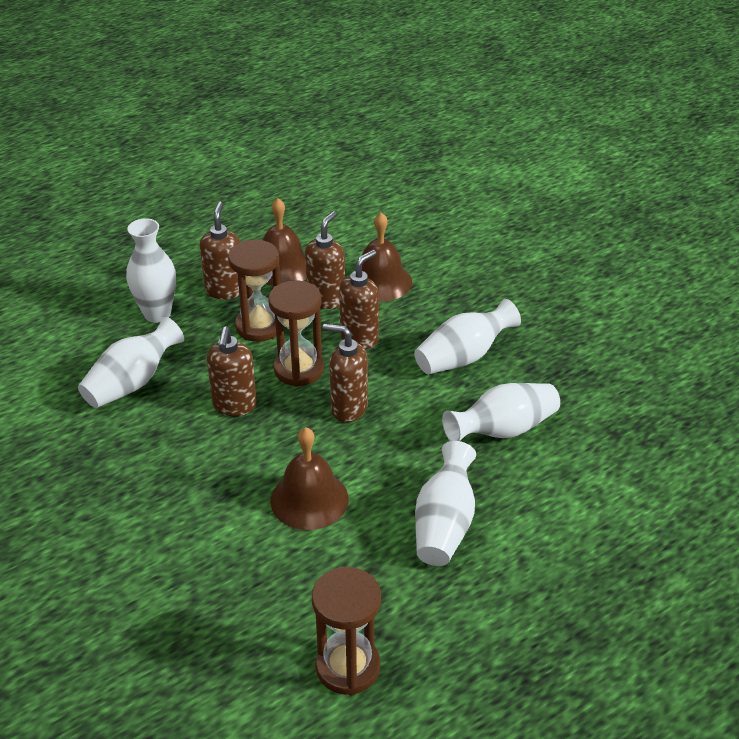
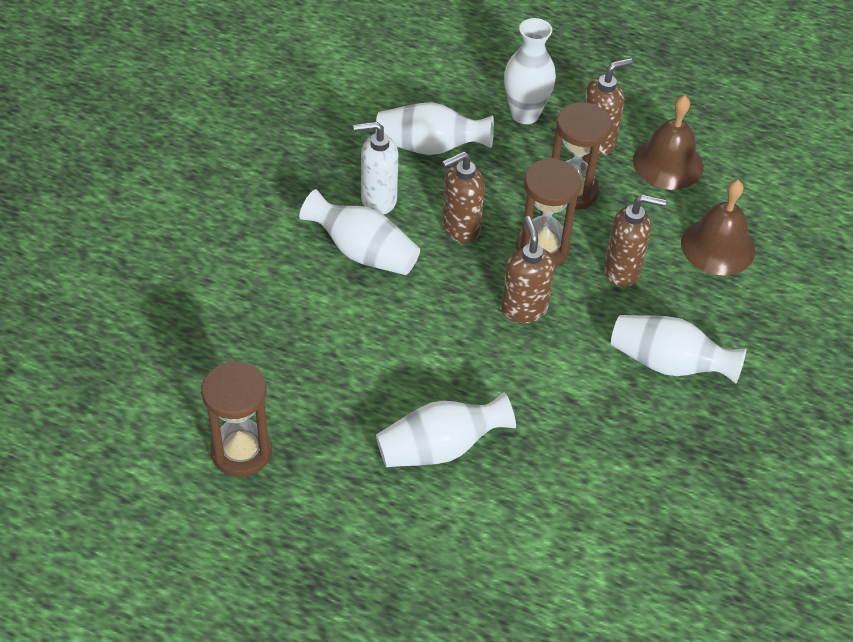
camera: 55 degrees right, 10 degrees up
brown bell [270,427,349,530] -> none
brown soap dispenser [305,211,345,309] -> none
white vase [442,383,560,441] -> white vase moved to [299,189,420,275]
none -> white soap dispenser [353,121,398,215]

